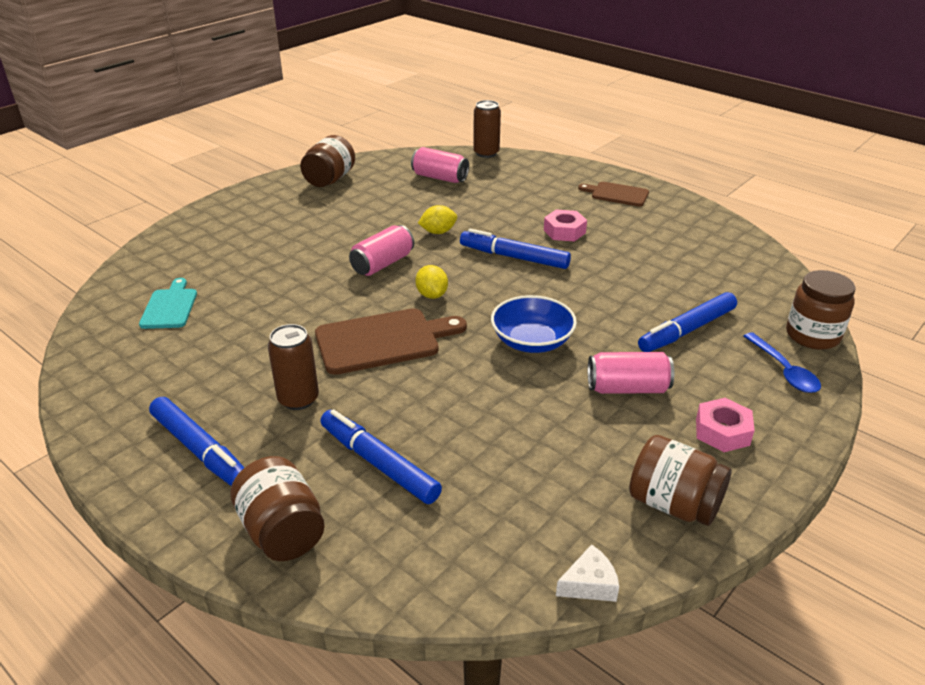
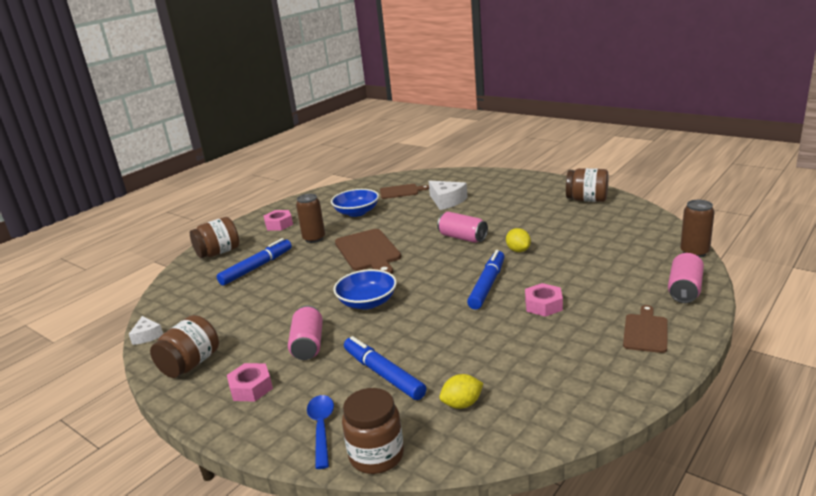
camera: 90 degrees right, 10 degrees down
turquoise cutting board [139,278,197,329] -> brown cutting board [380,184,429,199]
blue marker [149,397,245,486] -> pink nut [263,210,293,231]
pink can [411,147,469,183] -> pink can moved to [668,253,704,303]
yellow lemon [415,265,448,299] -> yellow lemon moved to [439,374,483,409]
blue spoon [744,333,821,393] -> blue spoon turned 105 degrees clockwise [307,395,334,469]
none -> blue bowl [331,189,379,217]
none -> white cheese [429,181,468,210]

